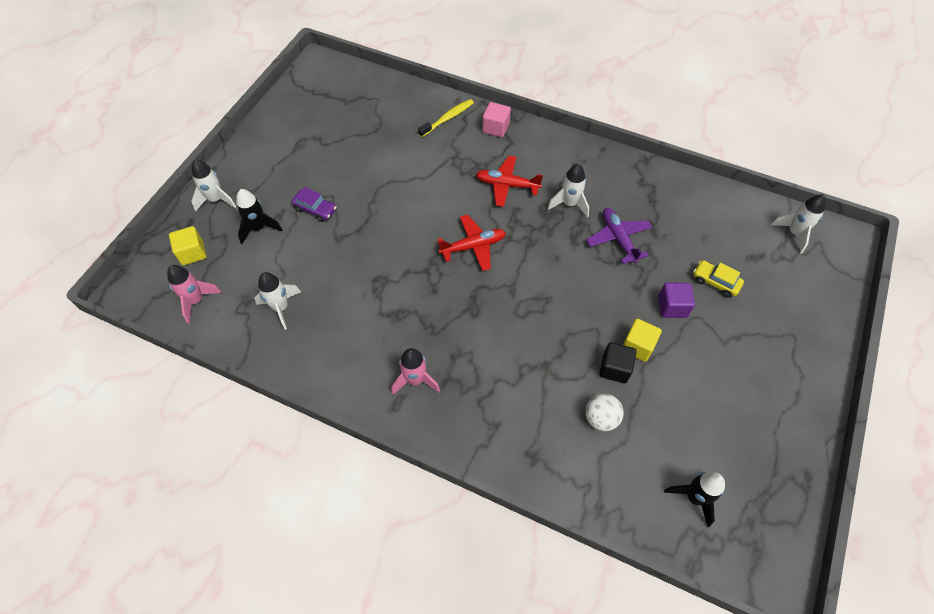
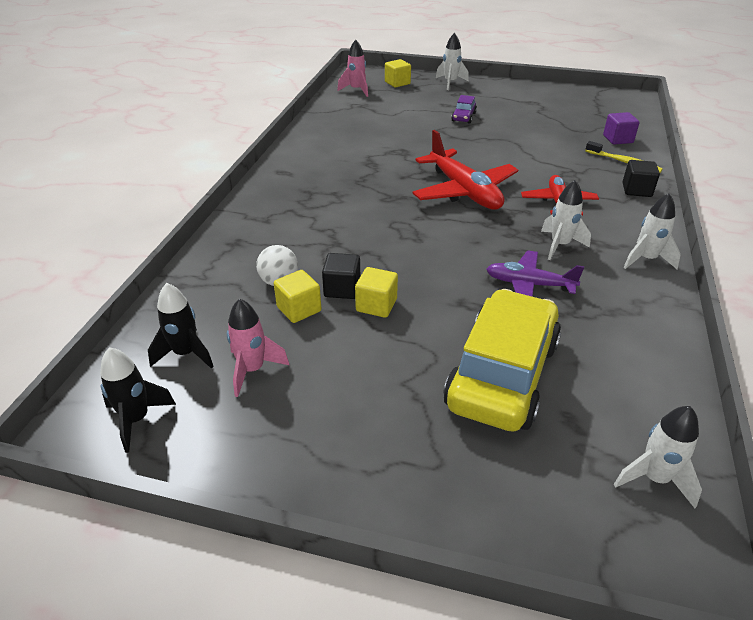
camera: 80 degrees right, 20 degrees down
black rocket [236,189,282,244] -> black rocket moved to [100,347,176,453]
white rocket [254,272,301,330] -> white rocket moved to [623,193,681,269]
pink rocket [391,348,440,395] -> pink rocket moved to [227,299,289,397]
red plane [437,214,506,271] -> red plane [412,130,518,210], size x1.60
pink cube [482,102,511,137] -> black cube [623,160,660,197]
purple plane [586,208,652,264] -> purple plane turned 135 degrees counterclockwise [486,250,584,297]
purple cube [658,283,695,318] -> purple cube moved to [603,112,639,144]
yellow car [693,260,744,298] -> yellow car [443,289,561,432], size x2.45
none -> yellow cube [274,270,321,323]

